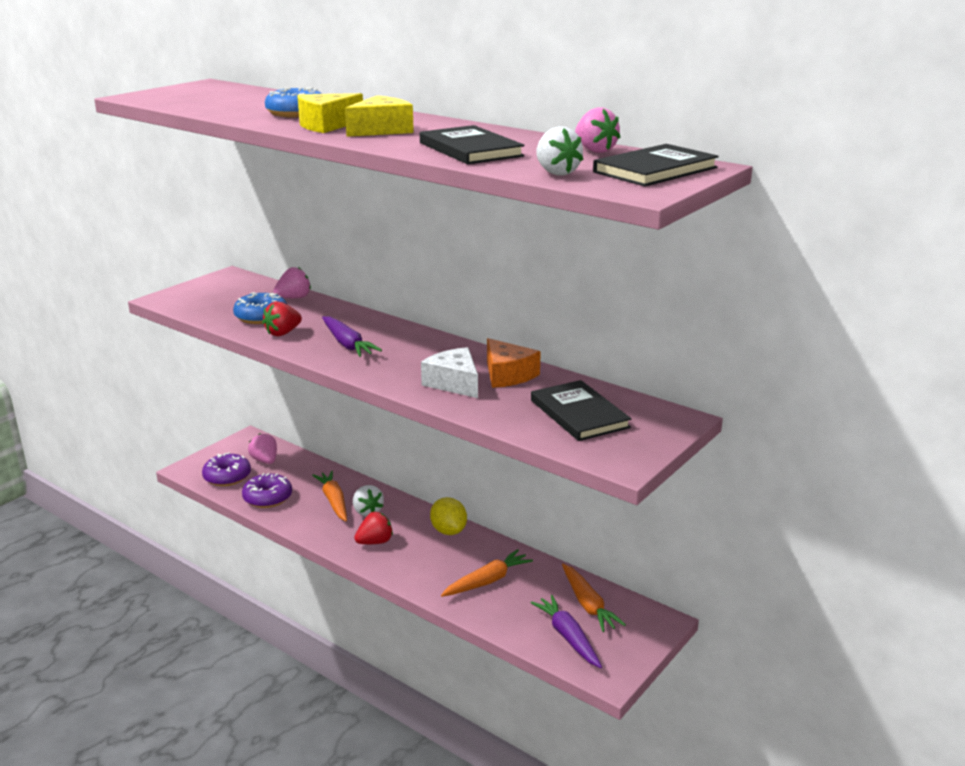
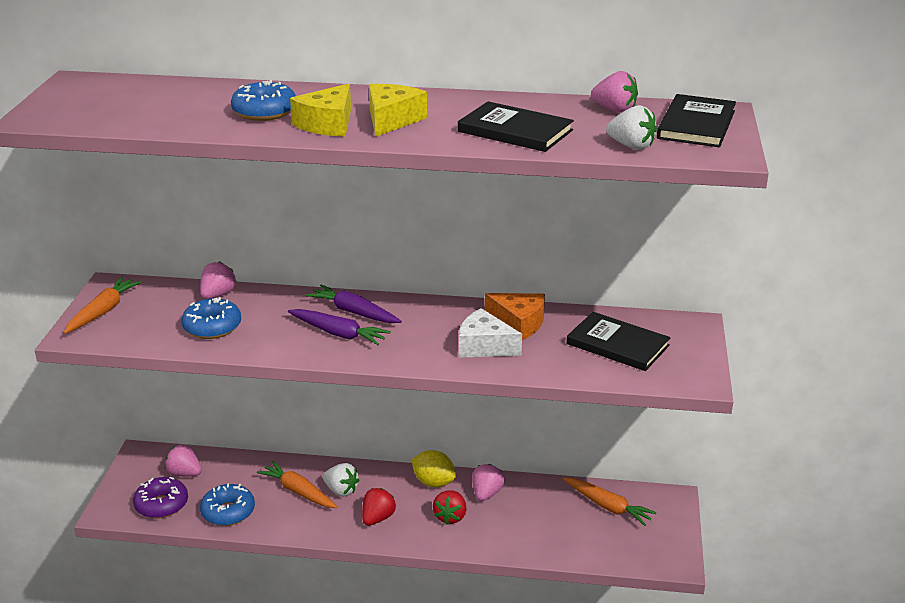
camera: 30 degrees left, 5 degrees up
purple donut [242,473,292,508] -> blue donut [200,484,255,526]
red strawberry [262,301,302,336] -> red strawberry moved to [433,490,467,525]
orange carrot [441,549,533,597] -> orange carrot moved to [64,277,142,334]
purple carrot [531,595,602,668] -> purple carrot moved to [306,284,402,323]
none -> pink strawberry [472,464,505,501]

